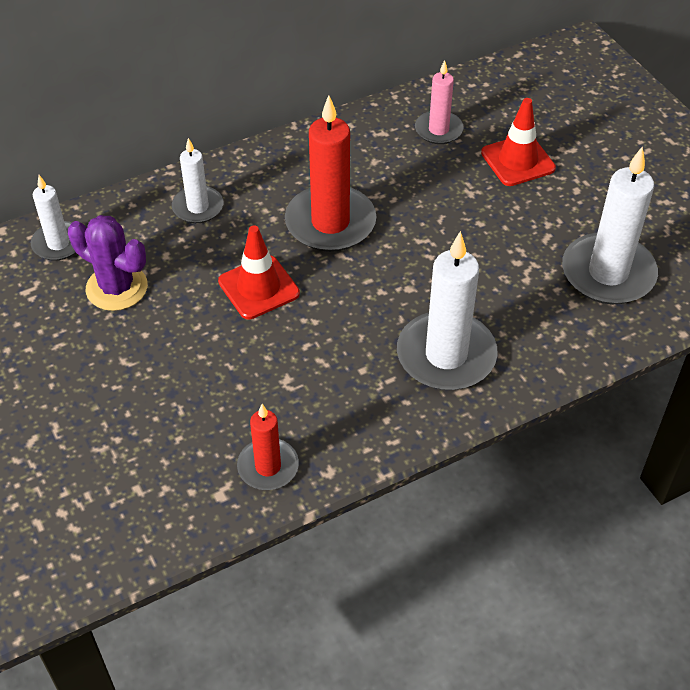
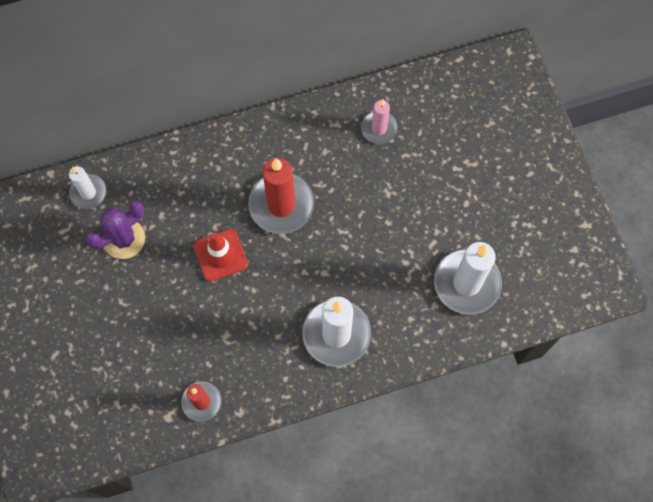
camera: 10 degrees right, 20 degrees up
purple cactus [68,215,148,311] -> purple cactus turned 75 degrees counterclockwise [86,200,145,259]
white candle [172,138,223,223] -> none
red traffic cone [481,98,556,186] -> none

